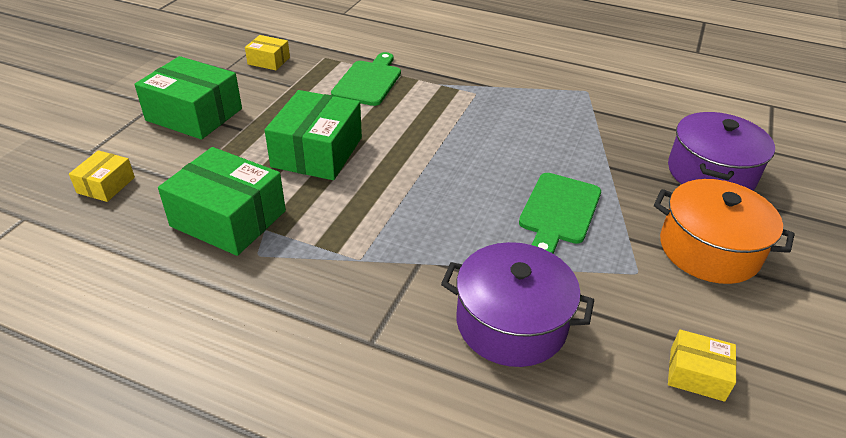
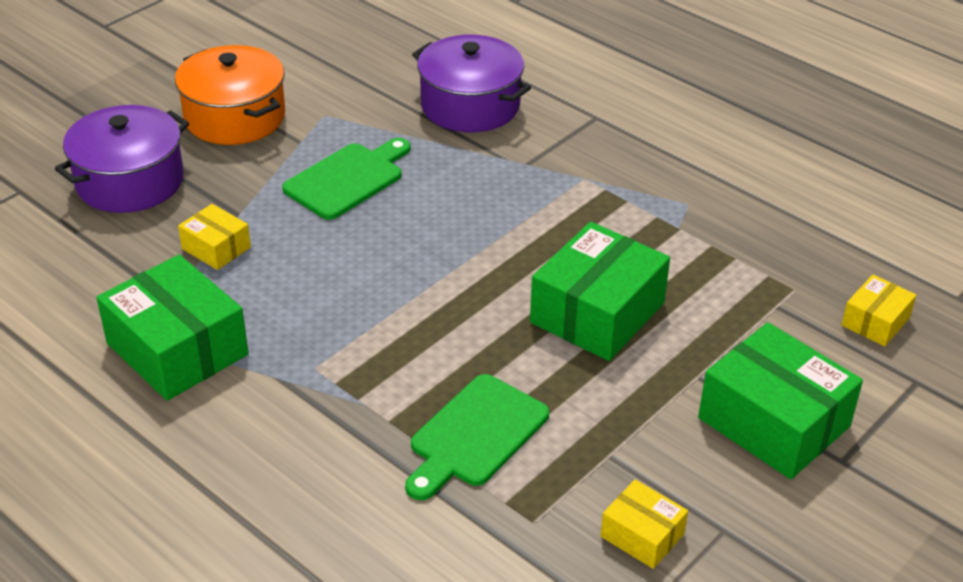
camera: 160 degrees left, 0 degrees up
green box [158,147,286,256] -> green box moved to [96,254,249,401]
yellow box [668,330,737,402] -> yellow box moved to [178,204,251,270]

